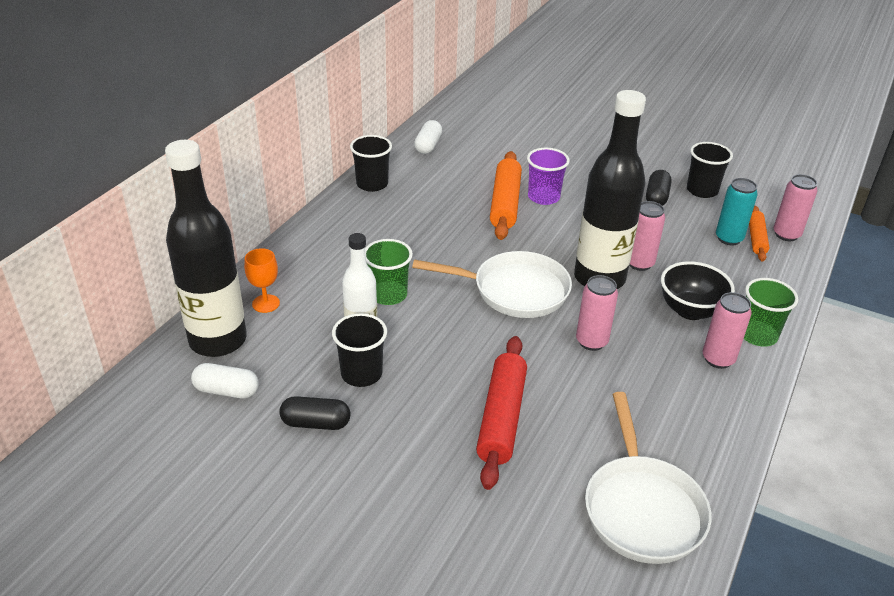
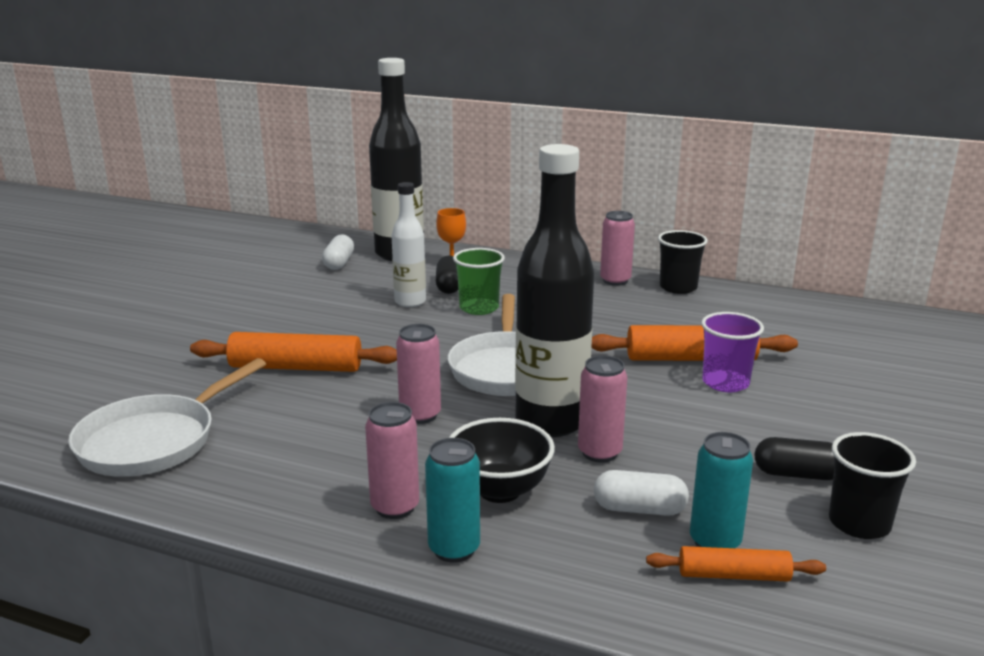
camera: 85 degrees right, 15 degrees down
black capsule [279,396,350,430] -> black capsule moved to [436,255,458,294]
black cup [332,313,387,387] -> none
white capsule [414,120,442,154] -> white capsule moved to [594,470,689,516]
red rolling pin [476,336,527,490] -> orange rolling pin [190,332,397,372]
white pan [585,392,712,564] -> white pan turned 45 degrees counterclockwise [68,358,266,477]
green cup [744,278,799,347] -> turquoise can [425,438,480,563]
pink can [773,174,818,241] -> pink can moved to [600,211,635,286]

